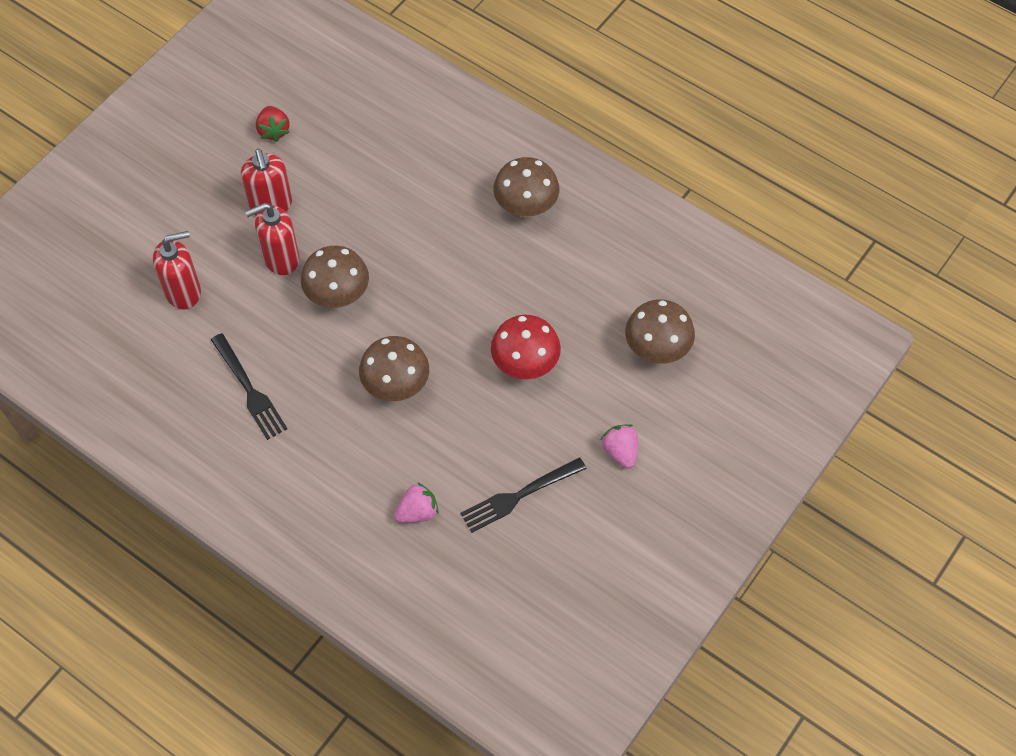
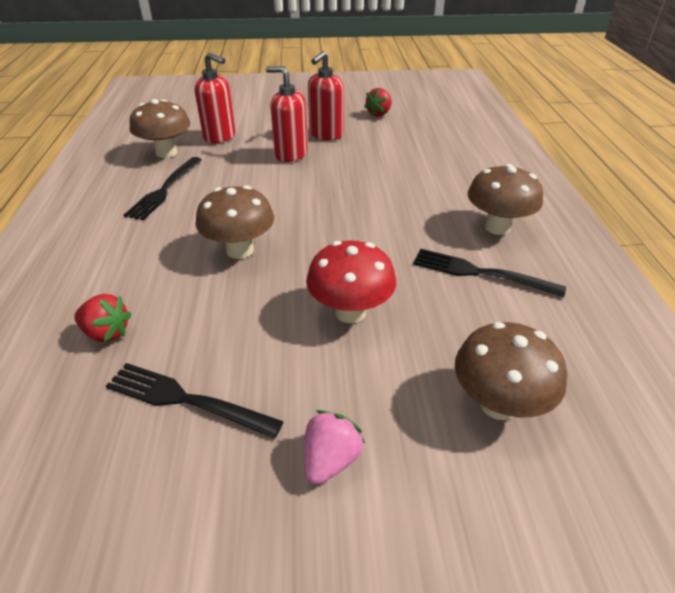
camera: 50 degrees right, 20 degrees down
brown mushroom [301,246,369,308] -> brown mushroom moved to [129,99,190,158]
pink strawberry [394,482,439,523] -> red strawberry [74,294,132,342]
none -> black fork [413,249,566,297]

